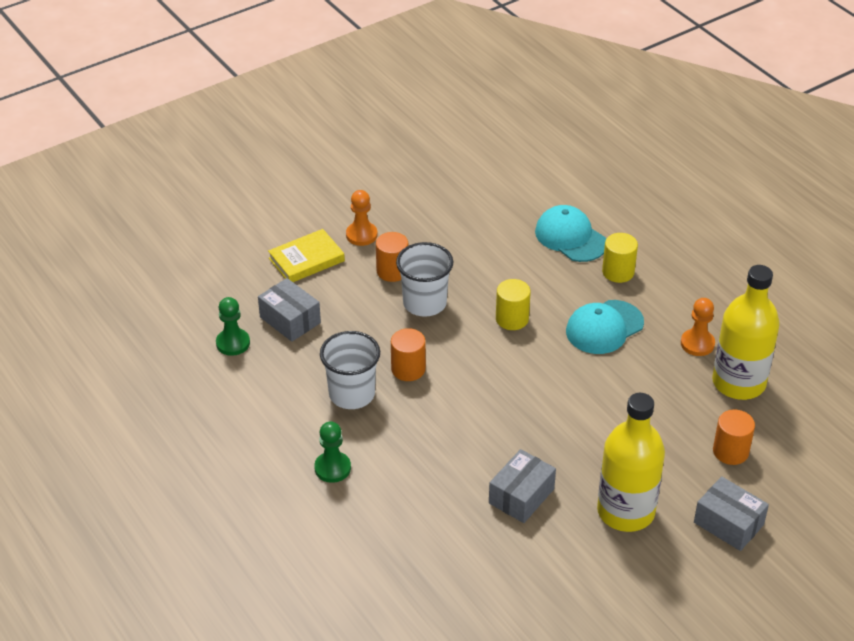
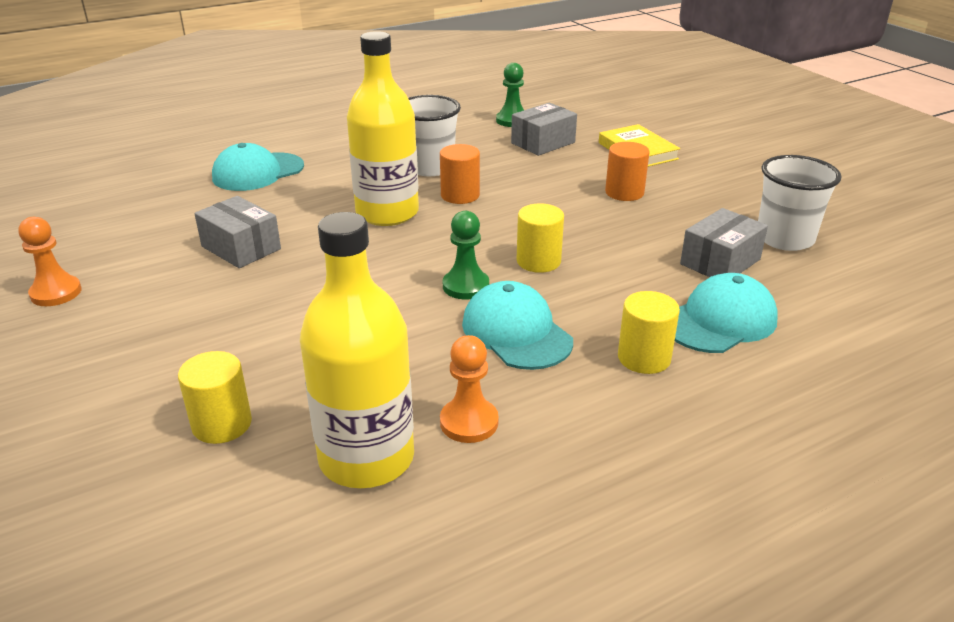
camera: 95 degrees right, 10 degrees down
green pawn [314,421,351,483] -> green pawn moved to [443,211,489,299]
orange pawn [346,190,378,246] -> orange pawn moved to [19,217,82,306]
white cup [396,242,454,317] -> white cup moved to [758,155,842,251]
yellow bottle [597,393,665,532] -> yellow bottle moved to [347,31,419,226]
grey box [694,476,769,551] -> grey box moved to [680,208,768,277]
orange cylinder [713,410,755,465] -> yellow cylinder [178,351,252,444]
none -> turquoise cap [212,143,304,191]

